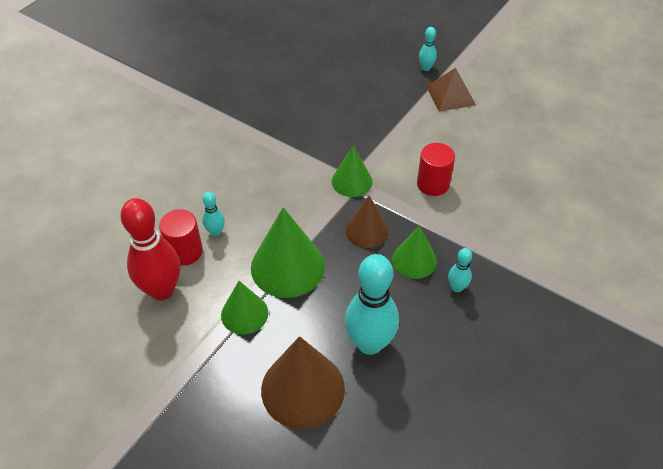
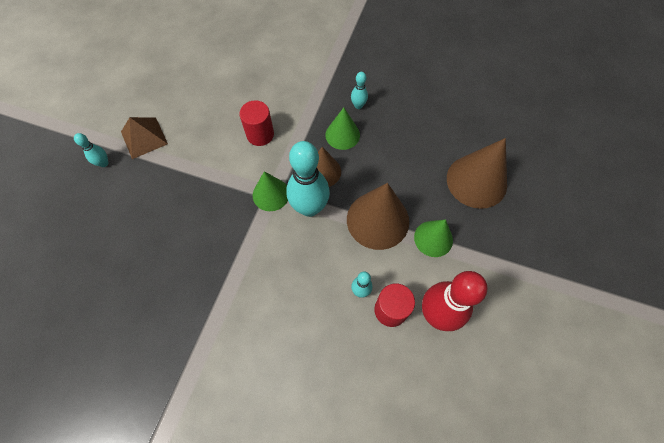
camera: 105 degrees left, 15 degrees up
green cone [251,207,325,298] -> brown cone [347,183,409,250]
turquoise bowling pin [345,254,399,355] -> turquoise bowling pin moved to [286,141,330,217]

